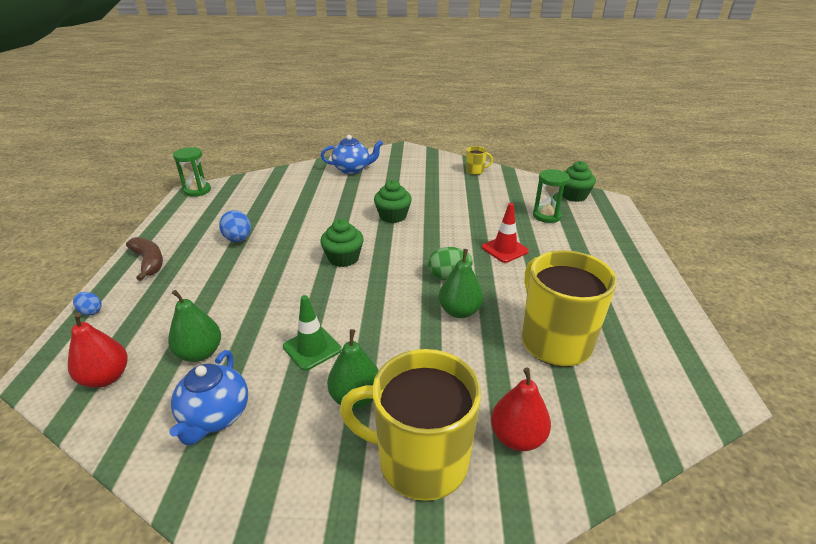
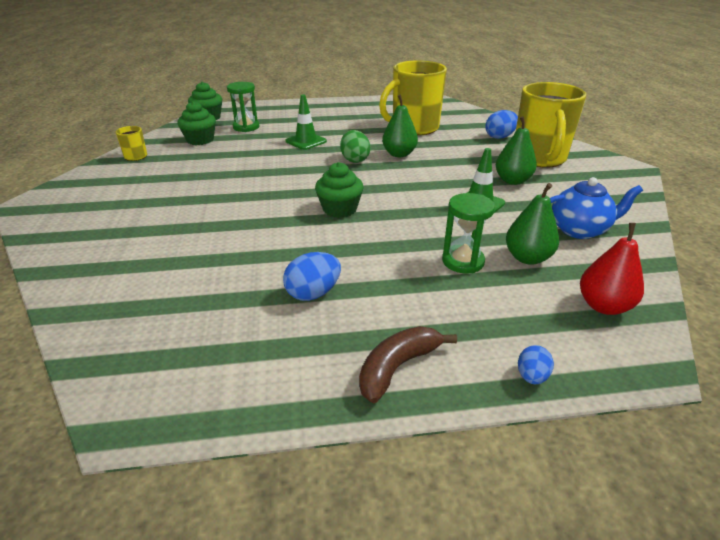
camera: 100 degrees left, 0 degrees up
green hourglass [173,147,211,197] -> green hourglass moved to [442,193,495,274]
blue teapot [321,135,383,174] -> none
green cupcake [374,180,412,223] -> green cupcake moved to [177,101,216,145]
red traffic cone [482,203,529,263] -> green traffic cone [286,94,327,150]
red pear [491,368,551,451] -> blue egg [485,110,518,139]

